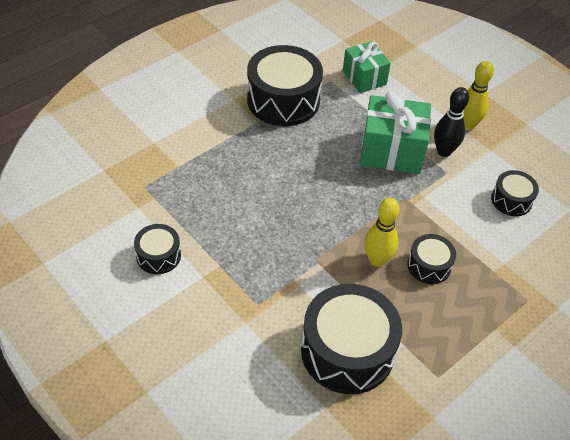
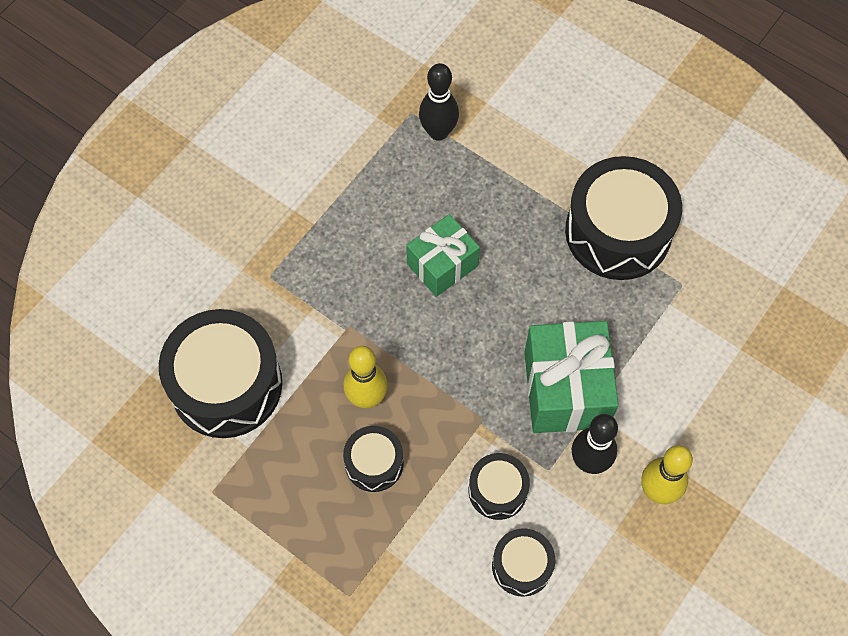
camera: 80 degrees right, 15 degrees up
black drum [134,224,181,274] -> black drum moved to [469,453,530,520]
green gift [343,41,391,93] -> green gift moved to [406,214,480,297]
none -> black bowling pin [419,63,459,141]

